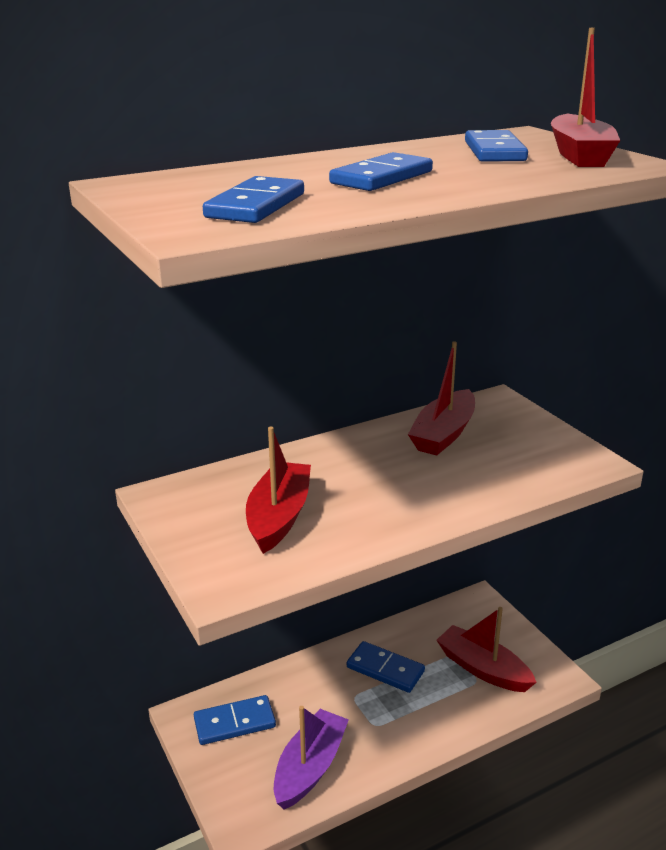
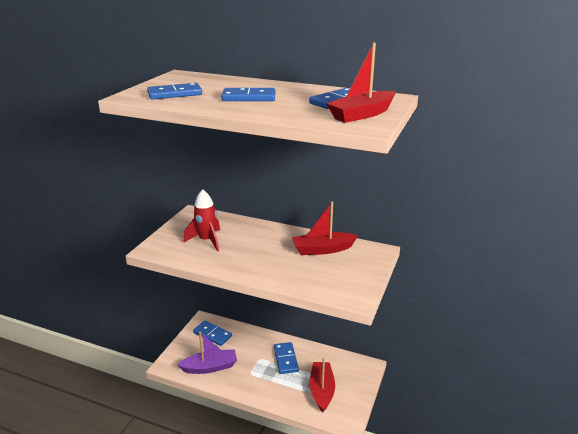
camera: 50 degrees right, 0 degrees up
red boat [246,427,311,554] -> red rocket [184,189,220,252]

